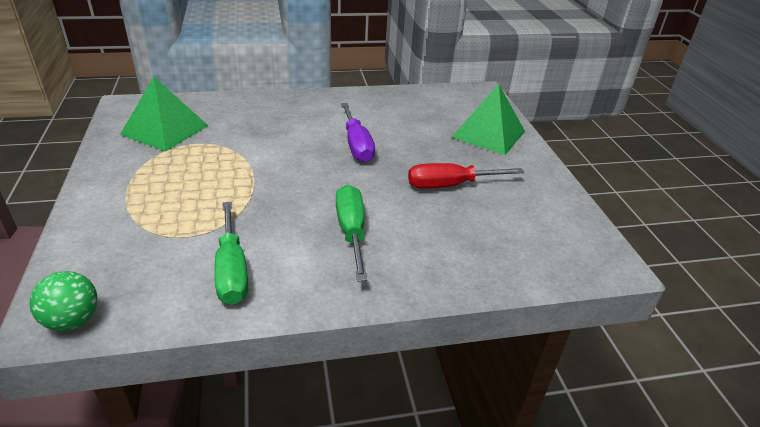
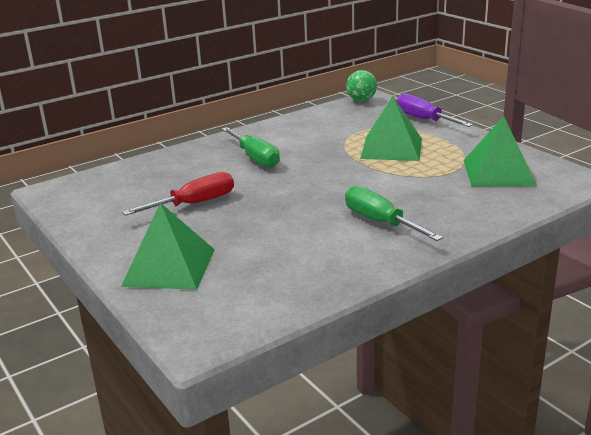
camera: 160 degrees right, 10 degrees down
green screwdriver [214,202,248,305] -> green screwdriver moved to [345,186,443,241]
purple screwdriver [341,103,375,162] -> purple screwdriver moved to [396,94,473,127]
none -> green pyramid [360,96,422,161]

